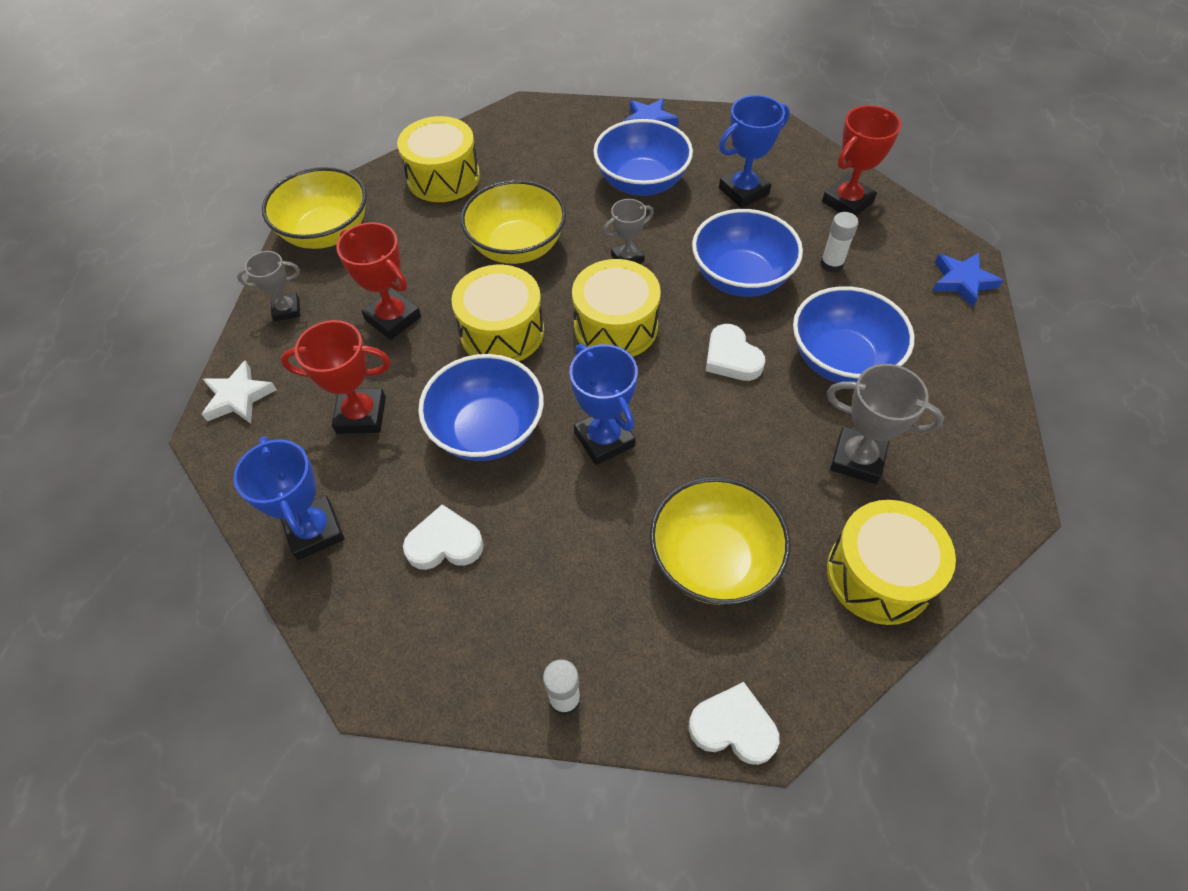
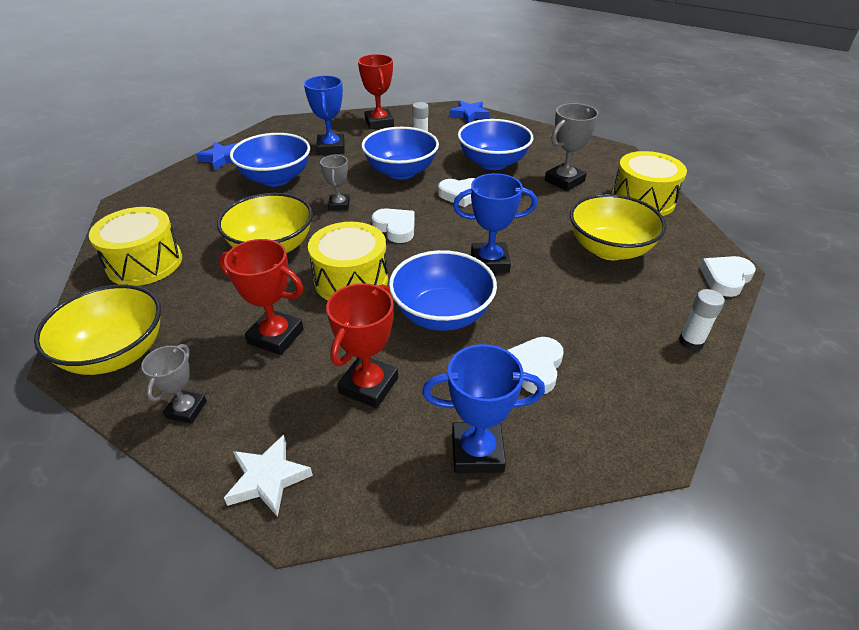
camera: 65 degrees left, 15 degrees down
red trophy [336,222,421,340] -> red trophy turned 45 degrees clockwise [219,239,304,355]
yellow drum [572,259,661,357] -> white heart [372,208,415,243]

